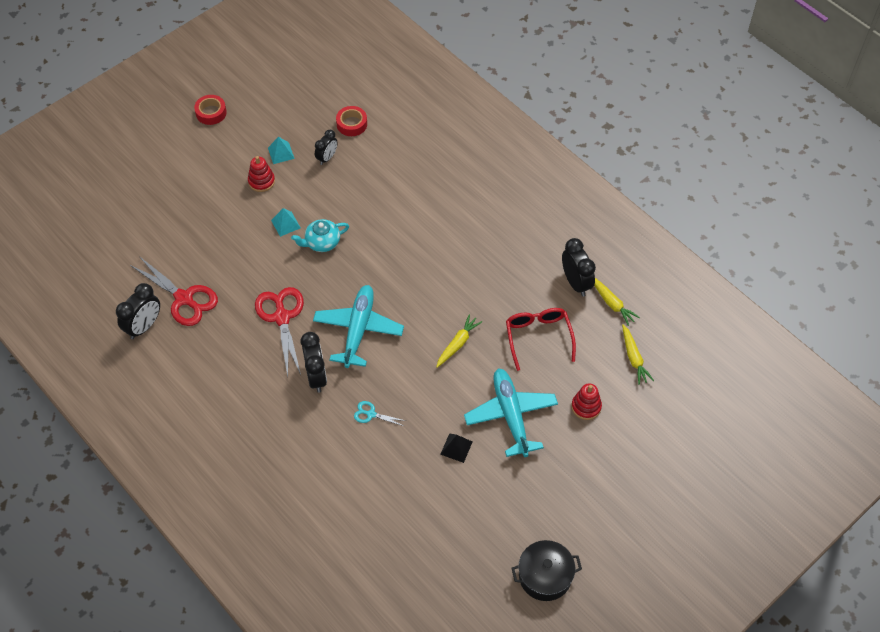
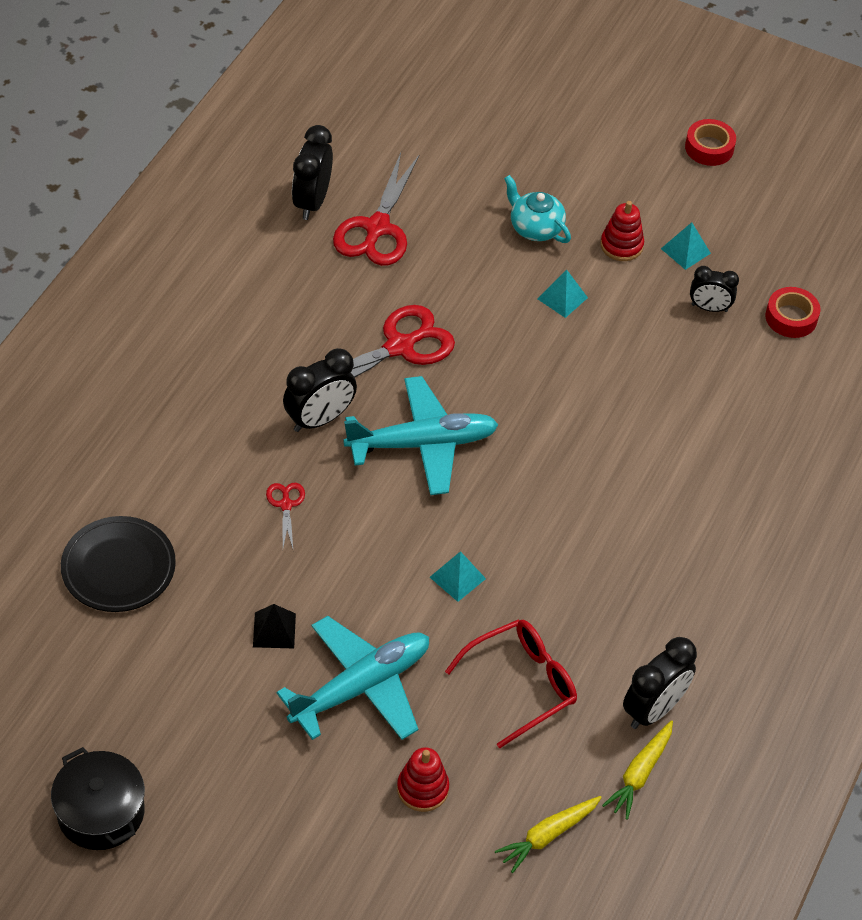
camera: 65 degrees right, 5 degrees down
black clock [116,283,160,339] -> black clock turned 90 degrees clockwise [292,125,333,220]
turquoise teapot [291,219,349,252] -> turquoise teapot moved to [504,175,571,243]
turquoise scissors [354,401,406,426] -> red scissors [266,483,305,548]
yellow carrot [436,314,482,368] -> turquoise pyramid [430,551,486,602]
none -> black plate [61,516,176,612]

